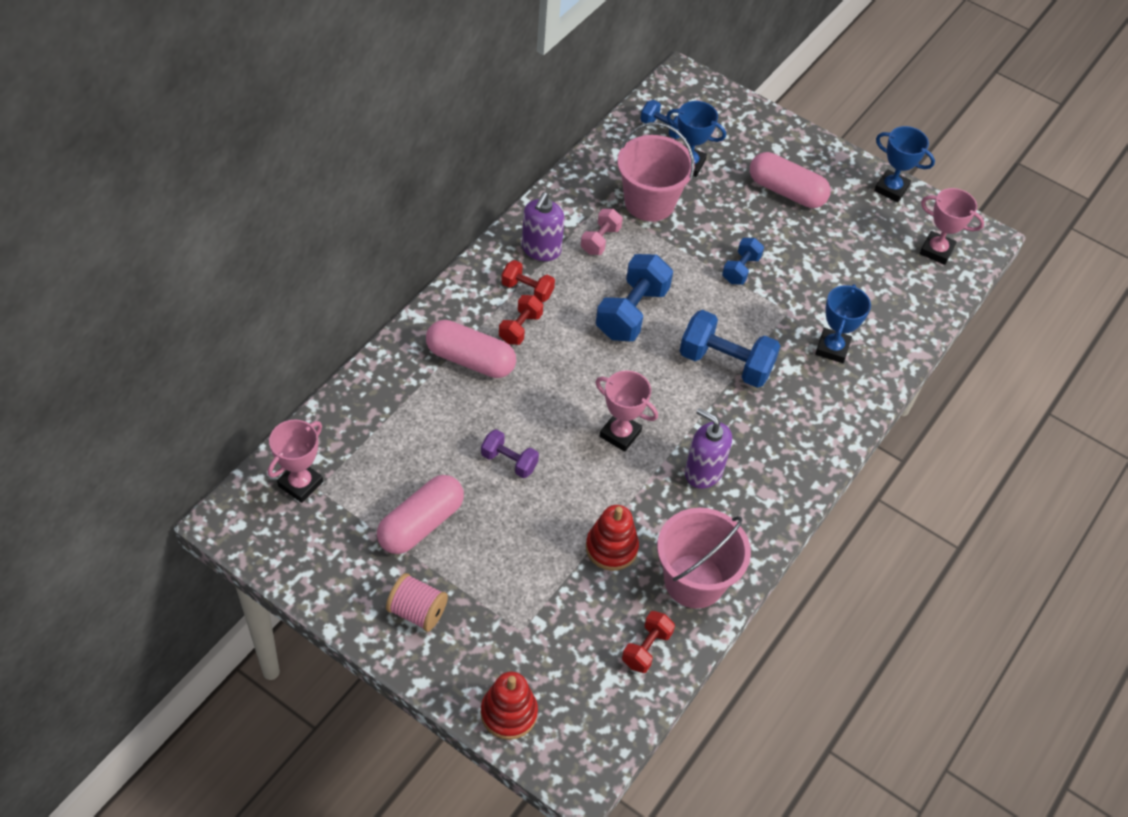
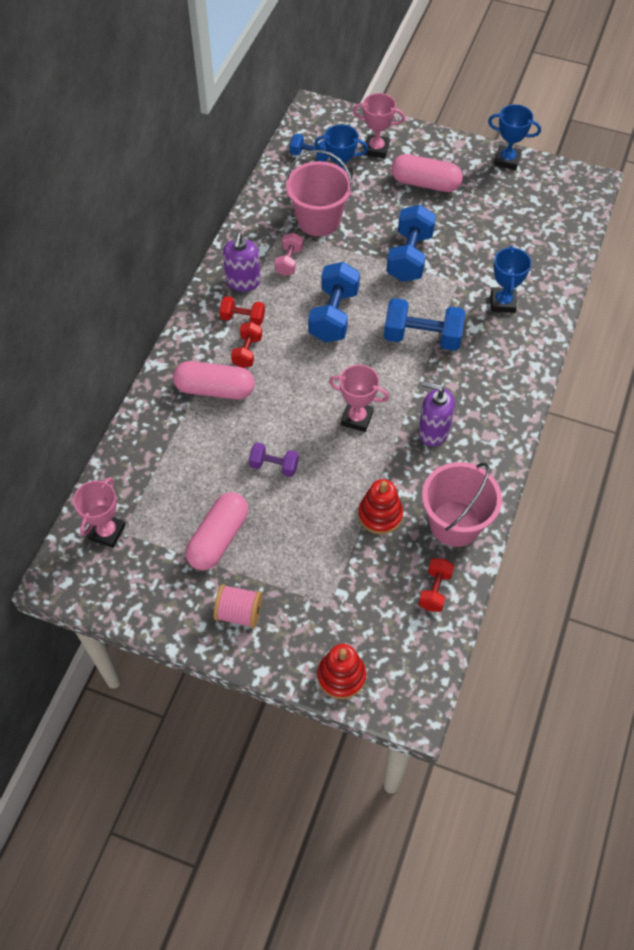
camera: 10 degrees left, 5 degrees up
blue dumbbell [722,238,764,285] -> blue dumbbell [387,205,436,282], size x1.78
pink trophy [920,188,984,265] -> pink trophy moved to [353,93,405,158]

